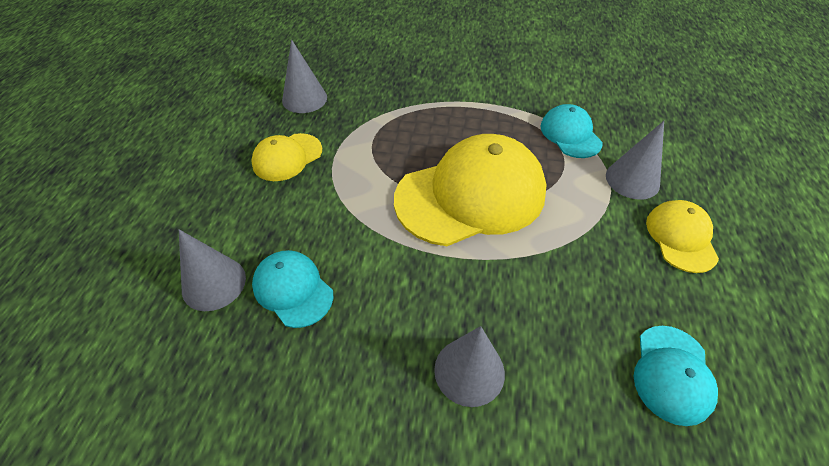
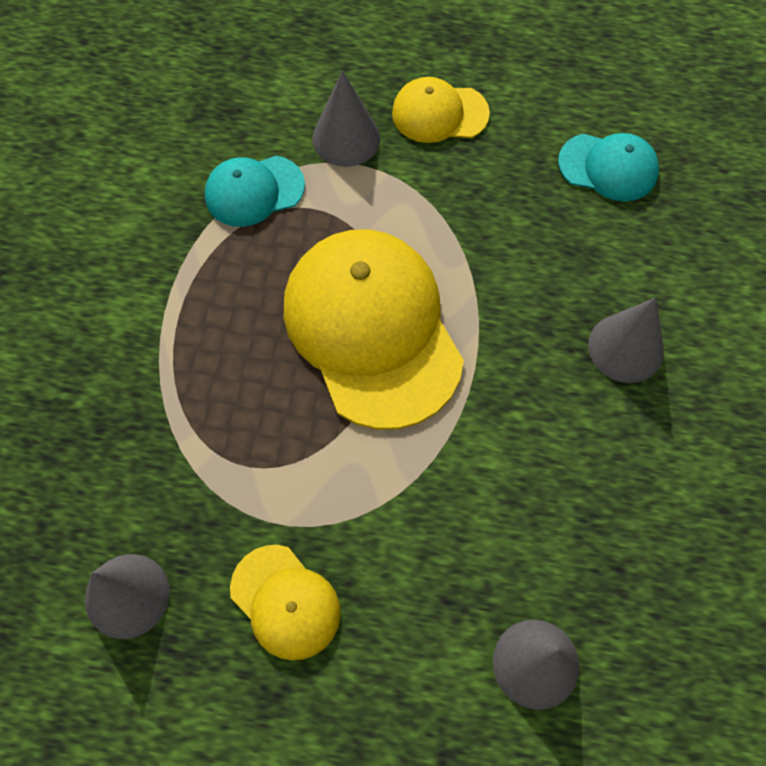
camera: 90 degrees left, 15 degrees up
turquoise cap [252,250,333,328] -> none

